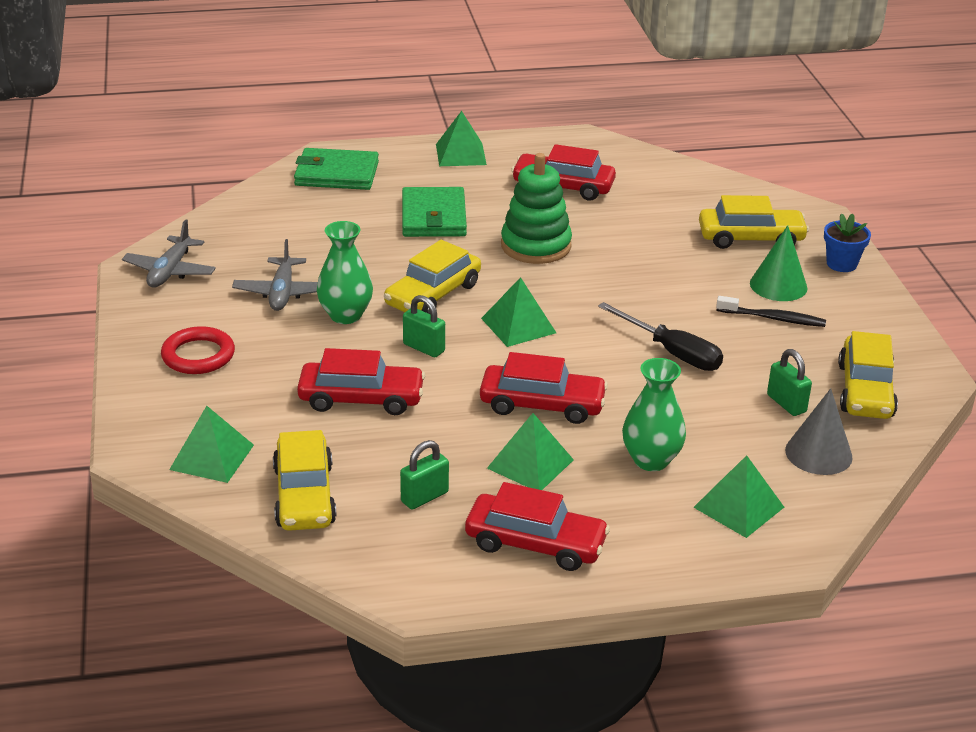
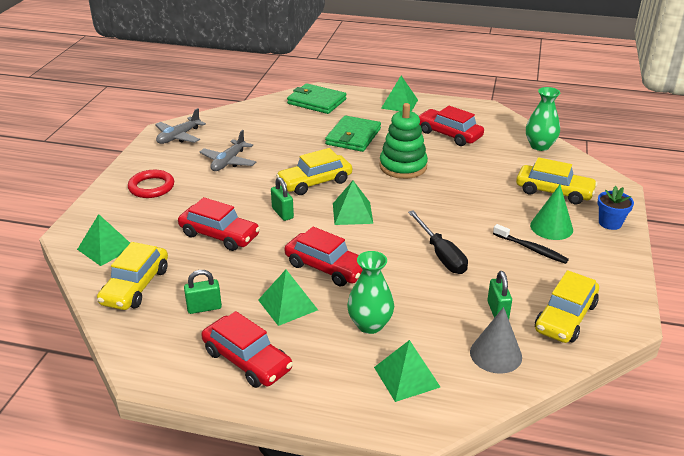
camera: 25 degrees right, 0 degrees up
green vase [317,221,373,324] -> green vase moved to [526,87,560,151]

